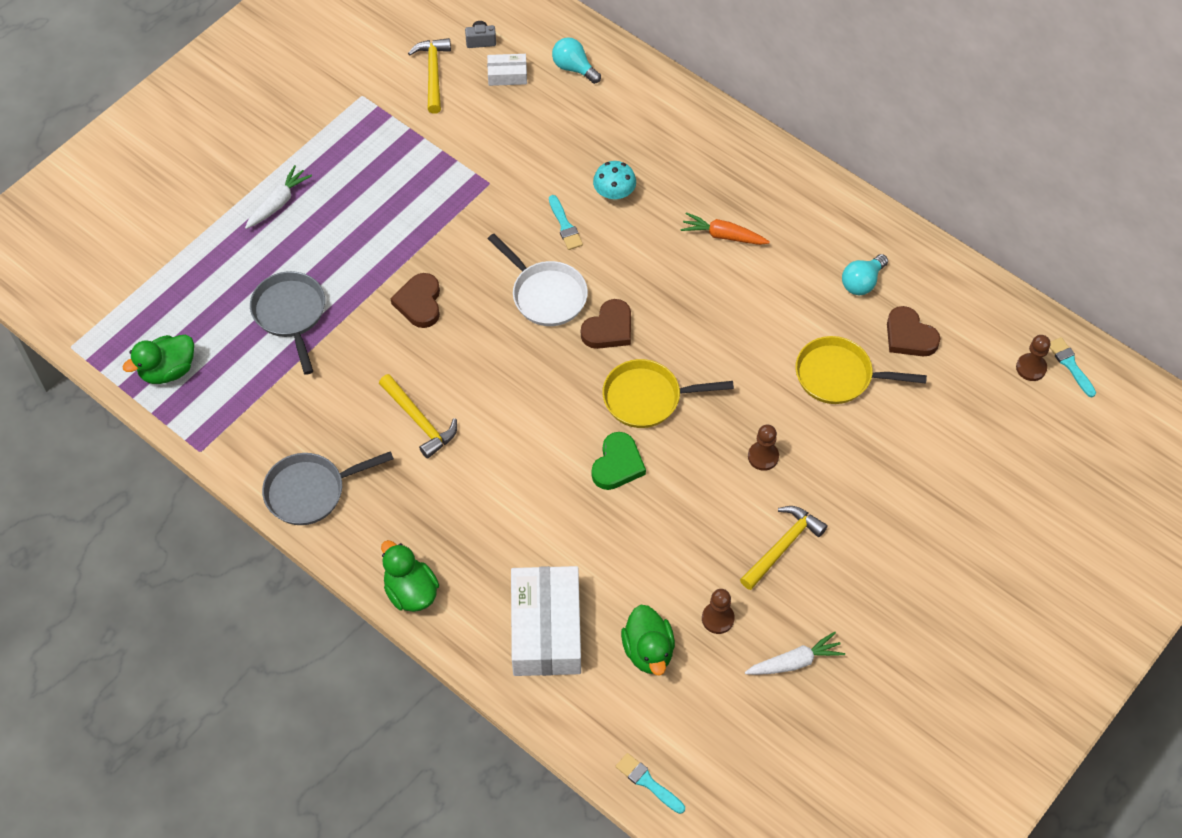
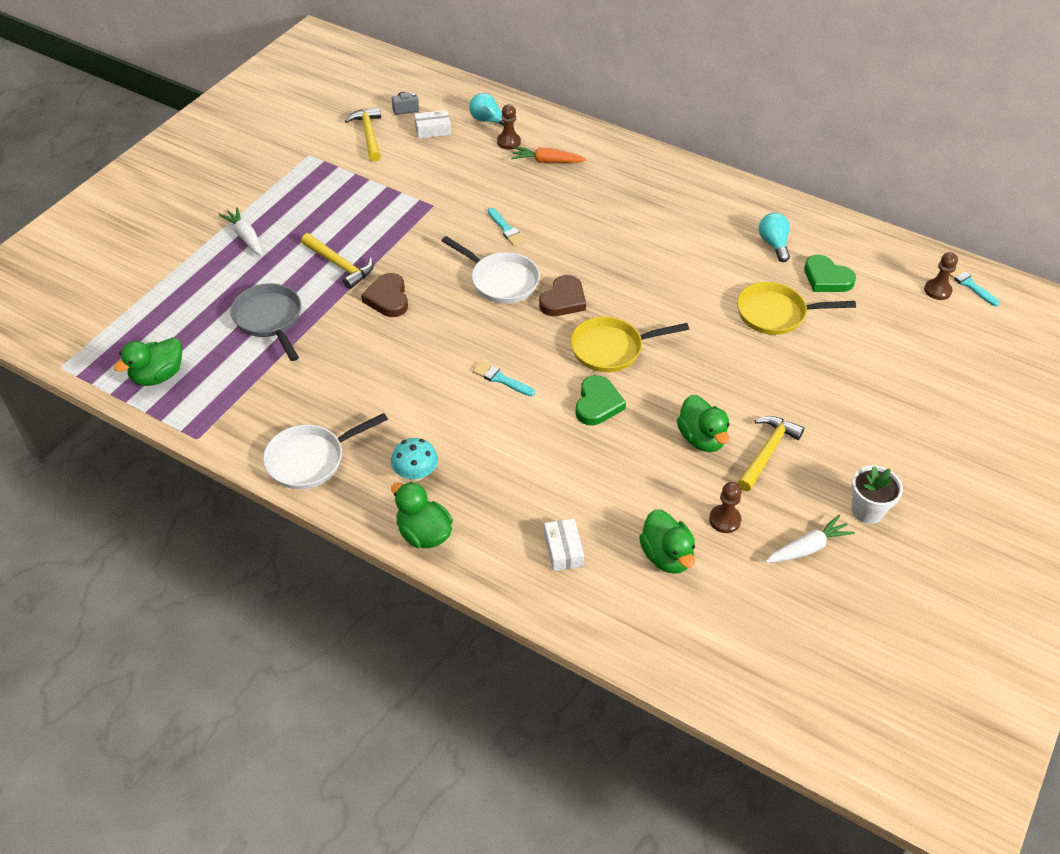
camera: 10 degrees left, 10 degrees down
white carrot [245,165,312,229] -> white carrot turned 60 degrees counterclockwise [219,207,263,256]
grey pan [262,451,394,525] -> white pan [263,413,388,489]
yellow hammer [379,374,457,459] -> yellow hammer moved to [301,233,373,289]
white box [511,566,581,676] -> white box [544,519,584,571], size x0.47
turquoise mushroom [593,161,636,201] -> turquoise mushroom moved to [391,438,438,481]
turquoise brush [616,753,685,814] -> turquoise brush moved to [472,361,535,396]
orange carrot [680,212,770,245] -> orange carrot moved to [511,147,586,163]
brown pawn [748,424,779,471] -> brown pawn moved to [497,104,521,150]
turquoise light bulb [842,254,888,295] -> turquoise light bulb turned 135 degrees clockwise [759,213,790,262]
brown heart [887,306,940,356] -> green heart [804,255,856,292]
none -> green duck [677,395,730,452]
none -> white flower pot [851,466,903,524]

